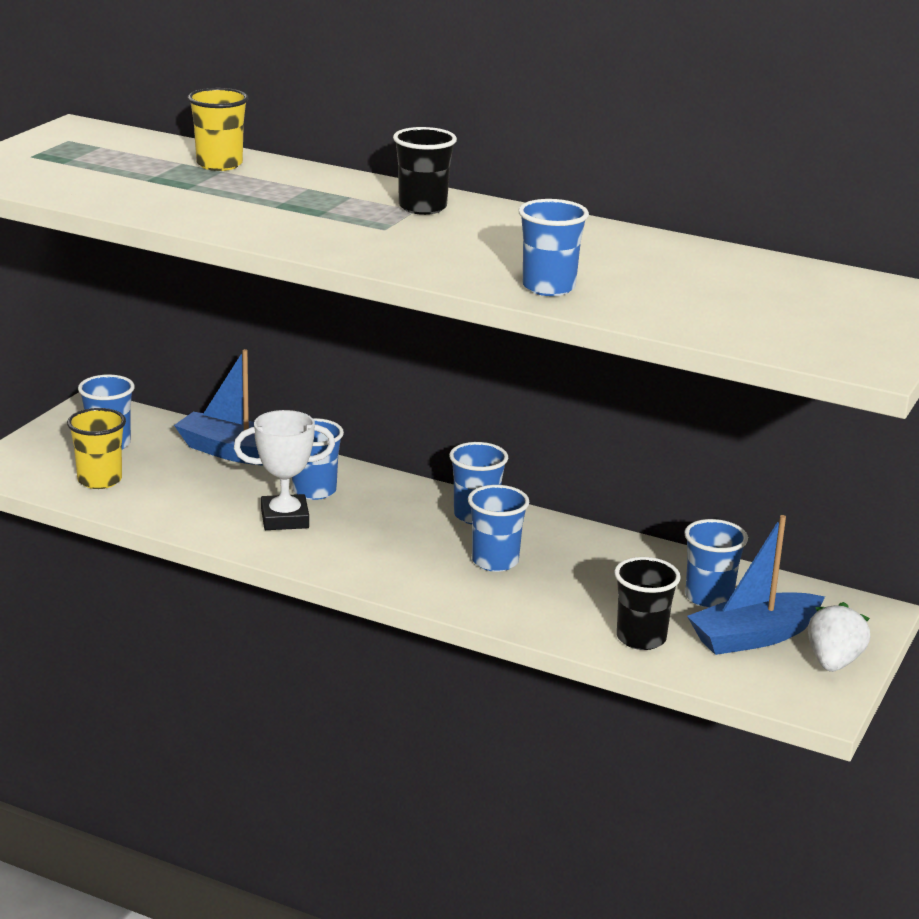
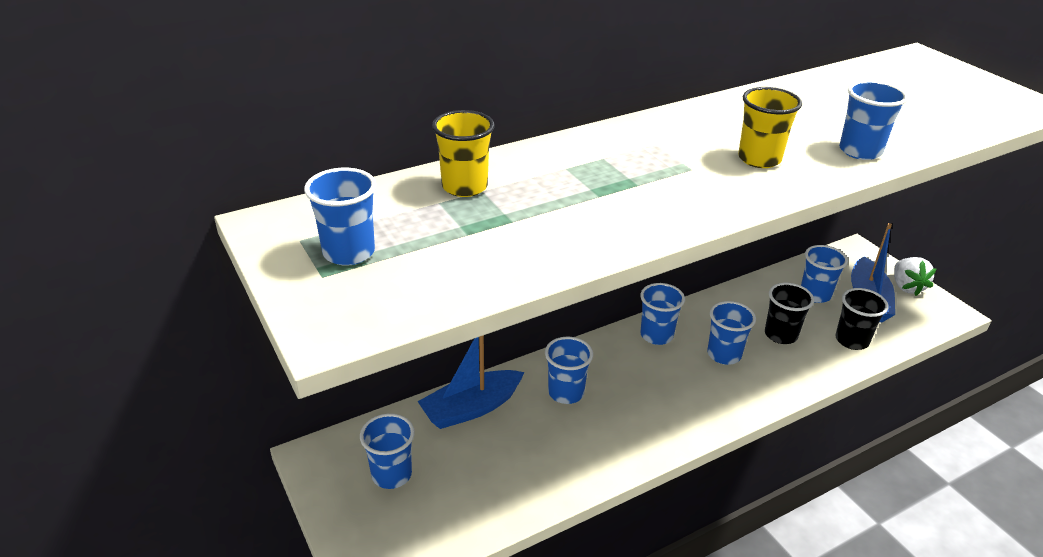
camera: 55 degrees left, 10 degrees up
yellow cup [67,408,126,489] -> yellow cup moved to [738,87,802,168]
white trophy [234,410,335,530] -> none
black cup [393,127,457,215] -> black cup moved to [765,283,814,344]
white strawberry [808,602,870,672] -> white strawberry turned 150 degrees counterclockwise [894,257,936,296]
none -> blue cup [304,168,376,266]

